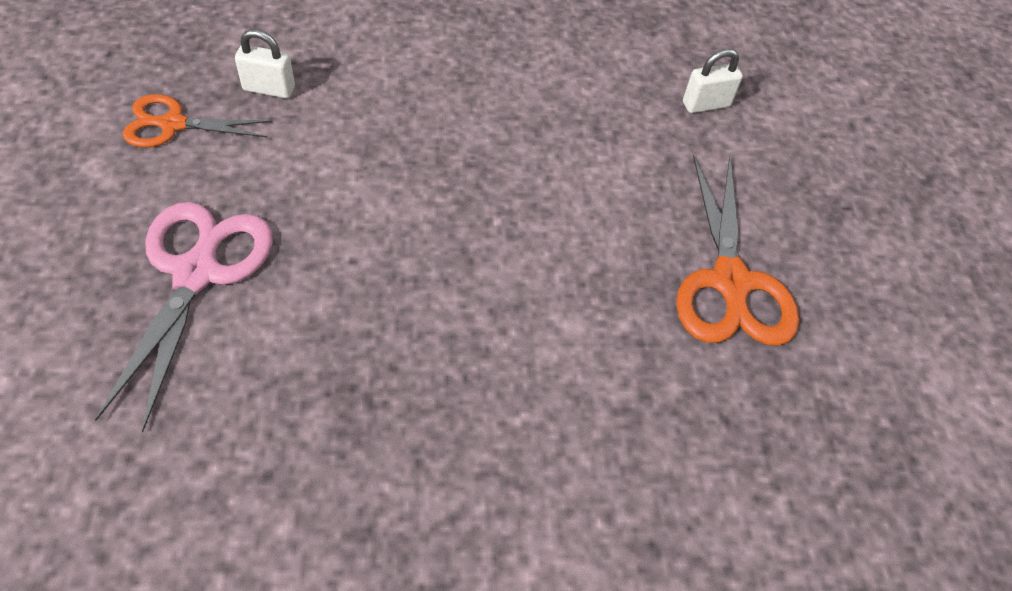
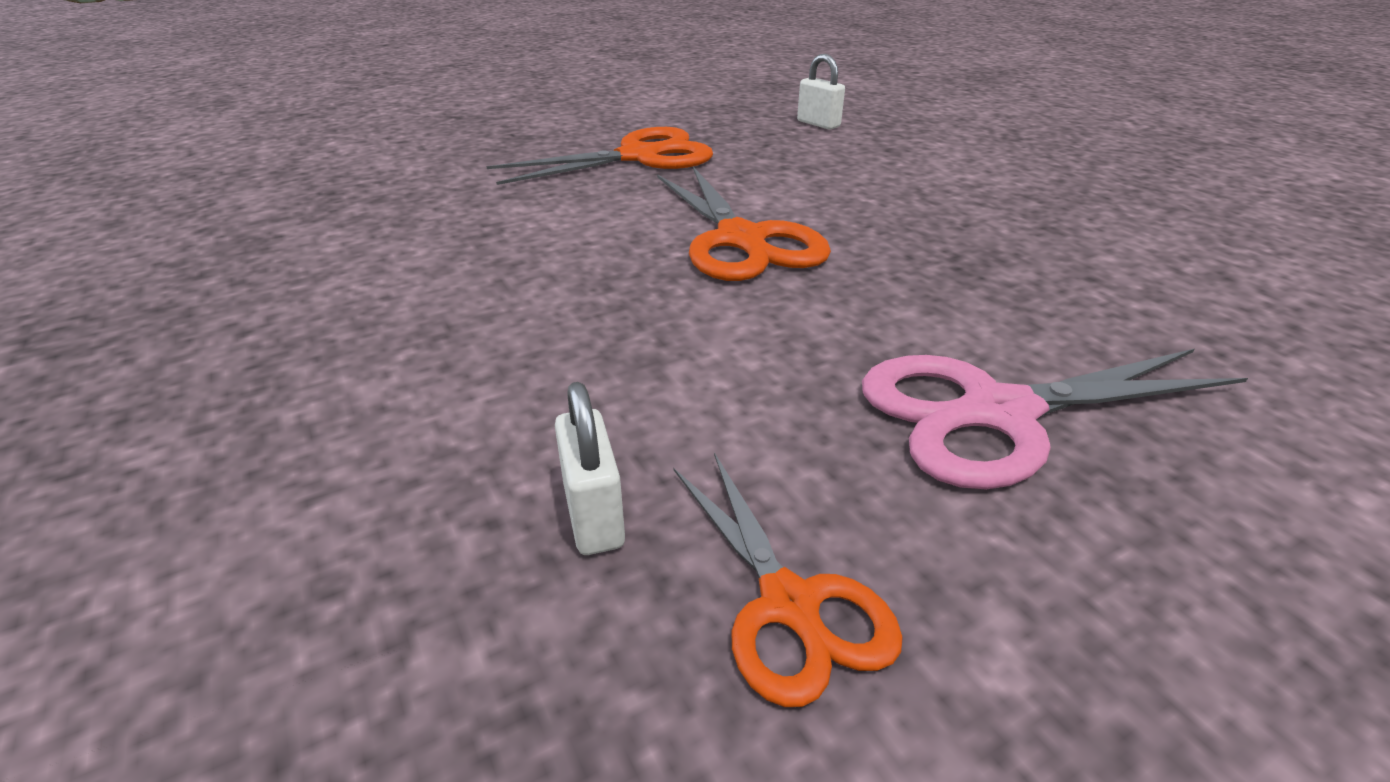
camera: 110 degrees left, 20 degrees down
white padlock [683,49,743,113] -> white padlock moved to [797,54,845,130]
none -> orange scissors [657,167,831,281]

